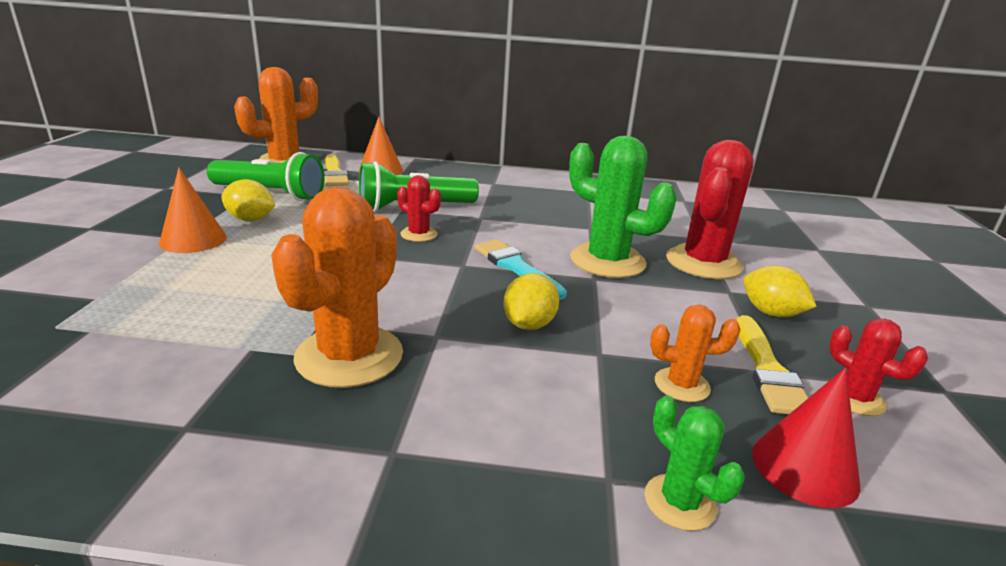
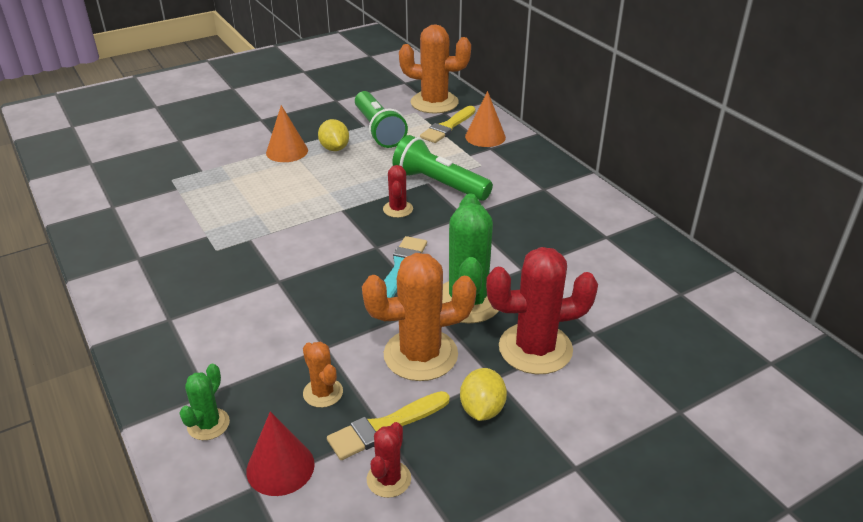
camera: 55 degrees right, 10 degrees up
orange cactus [271,187,403,388] -> orange cactus moved to [362,253,476,381]
yellow lemon [503,273,559,330] -> none

